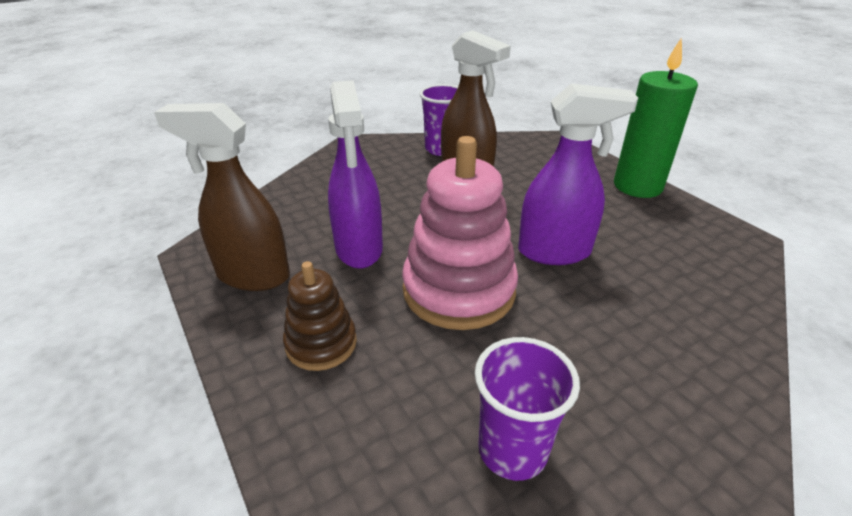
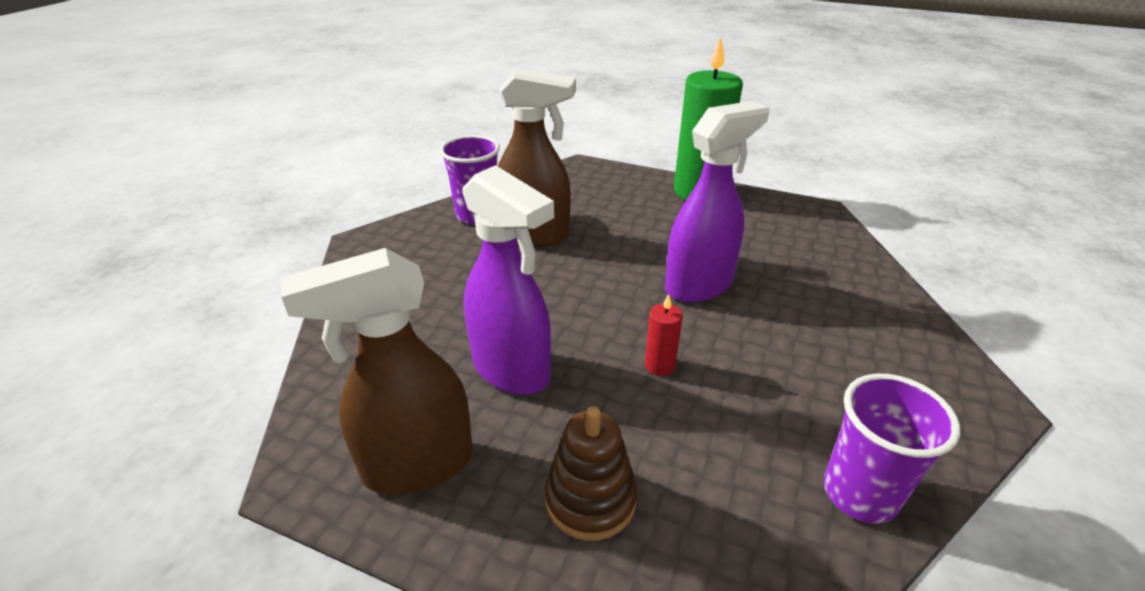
camera: 35 degrees left, 0 degrees up
pink stacking toy [402,136,518,330] -> red candle [645,294,683,376]

